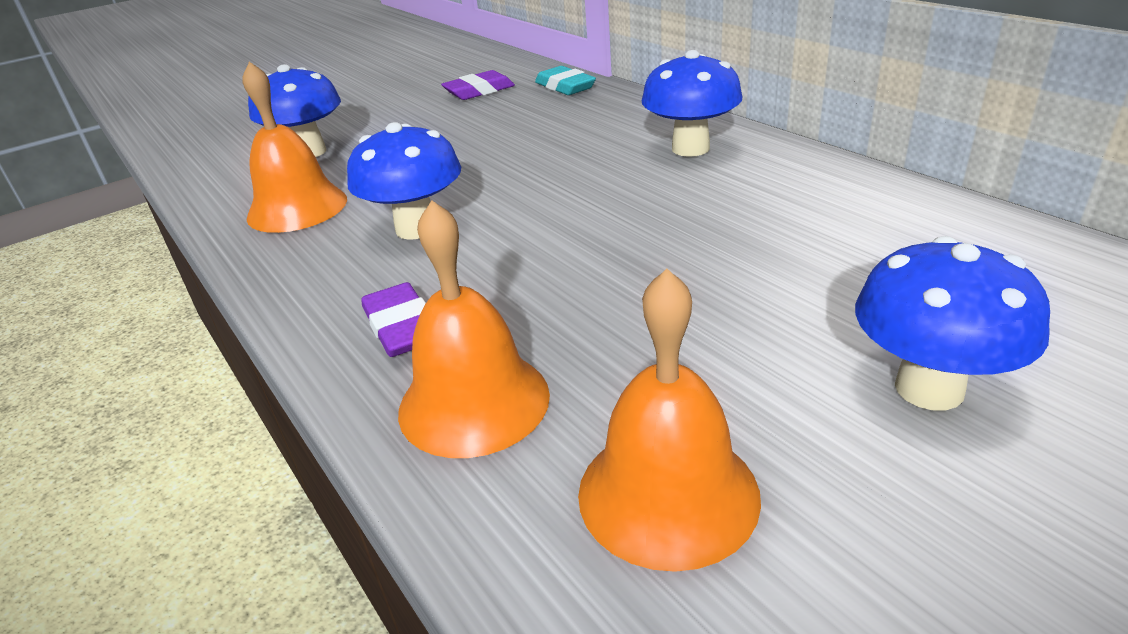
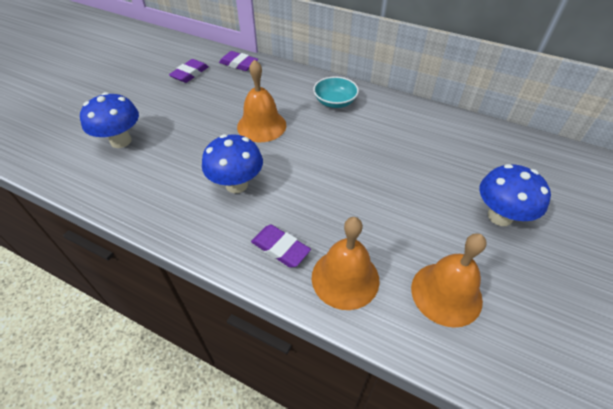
camera: 30 degrees left, 15 degrees up
orange bell [243,62,347,233] -> orange bell moved to [237,59,286,142]
turquoise eraser [535,66,596,95] -> purple eraser [219,51,258,71]
blue mushroom [642,50,742,157] -> turquoise bowl [313,76,359,108]

